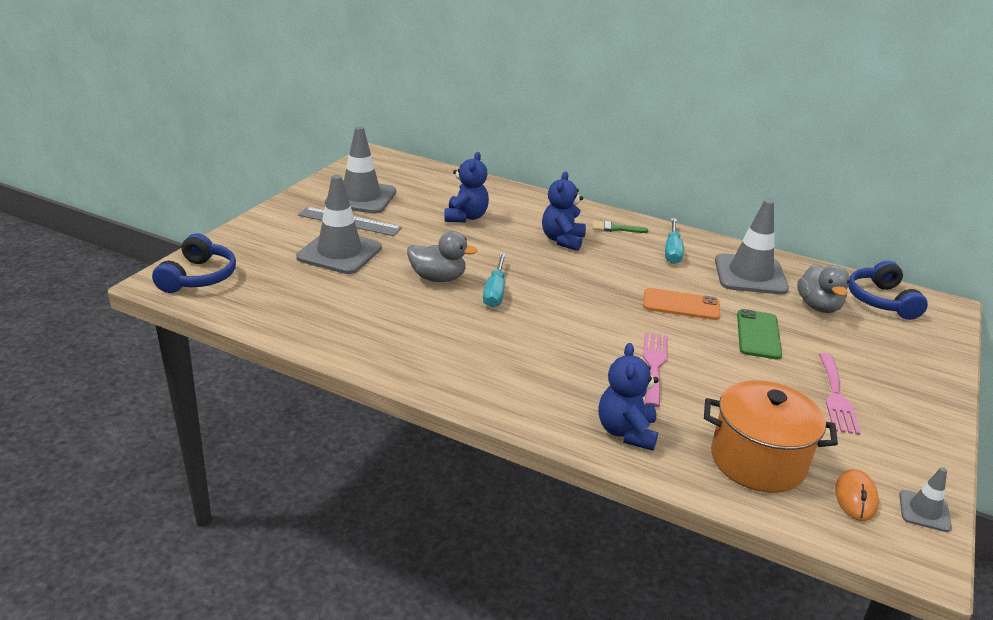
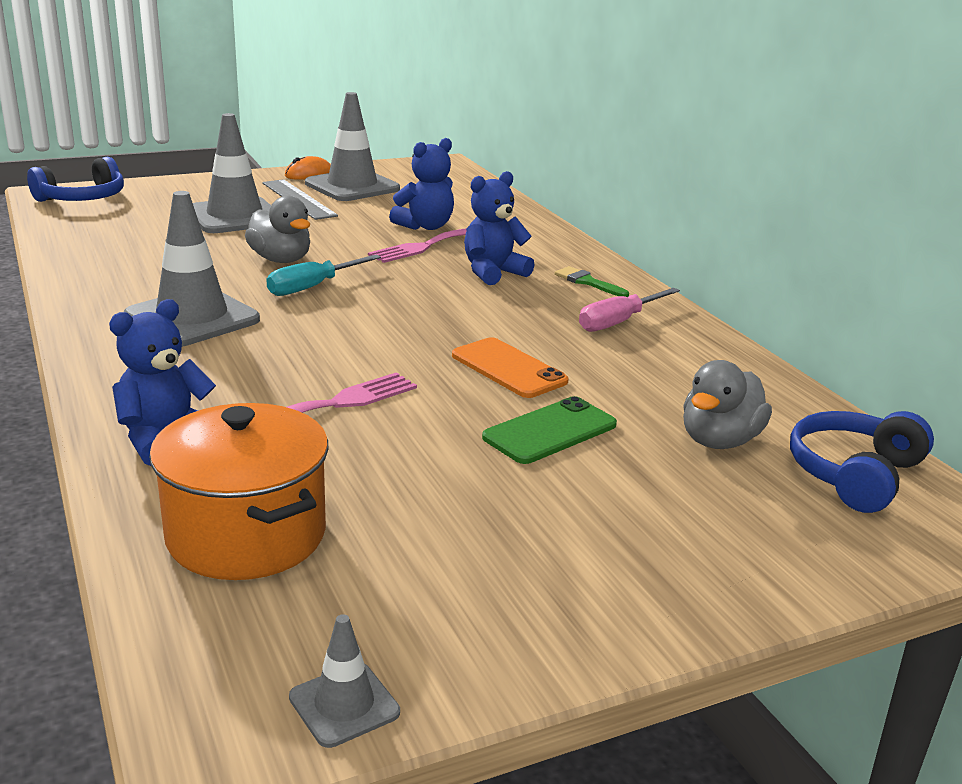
camera: 40 degrees right, 5 degrees down
turquoise screwdriver [665,218,684,264] -> pink screwdriver [579,288,680,332]
grey traffic cone [715,199,789,295] -> grey traffic cone moved to [124,191,260,347]
pink fork [819,353,860,435] -> pink fork moved to [368,228,466,263]
orange mouse [835,469,879,521] -> orange mouse moved to [285,156,331,180]

